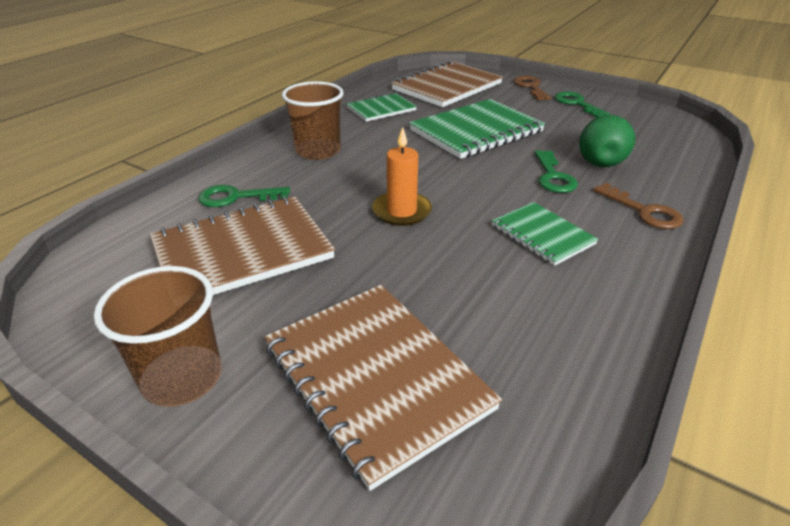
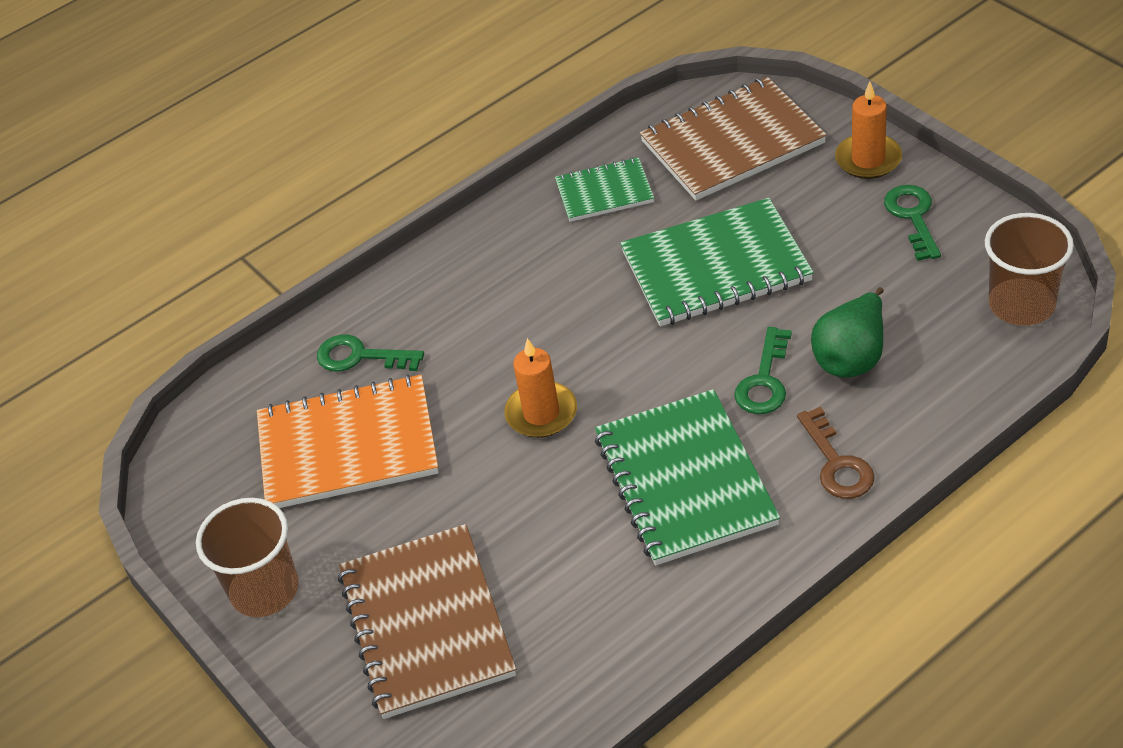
camera: 25 degrees right, 10 degrees up
brown notebook [150,196,335,295] -> orange notebook [257,374,439,508]
brown cup [282,81,344,160] -> brown cup moved to [985,213,1074,326]
green notebook [492,202,598,266] -> green notebook [595,389,780,565], size x1.75
brown key [513,76,551,100] -> orange candle [835,82,902,179]

